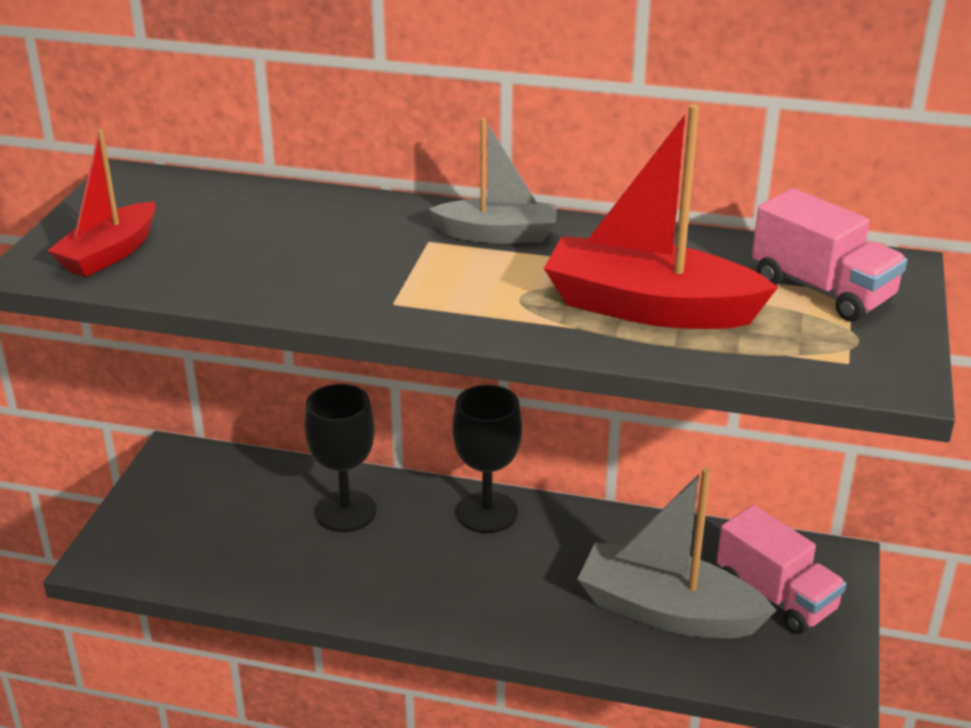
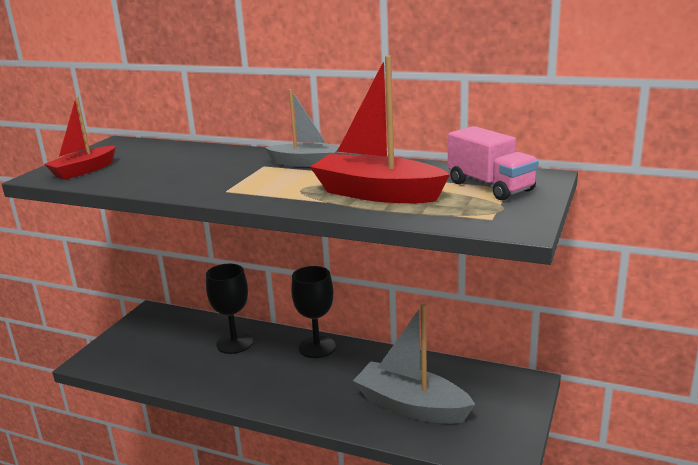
camera: 10 degrees right, 10 degrees down
pink truck [717,505,846,634] -> none

